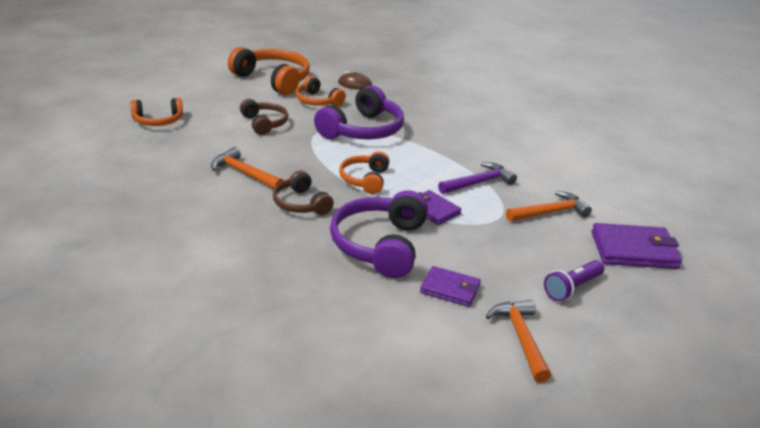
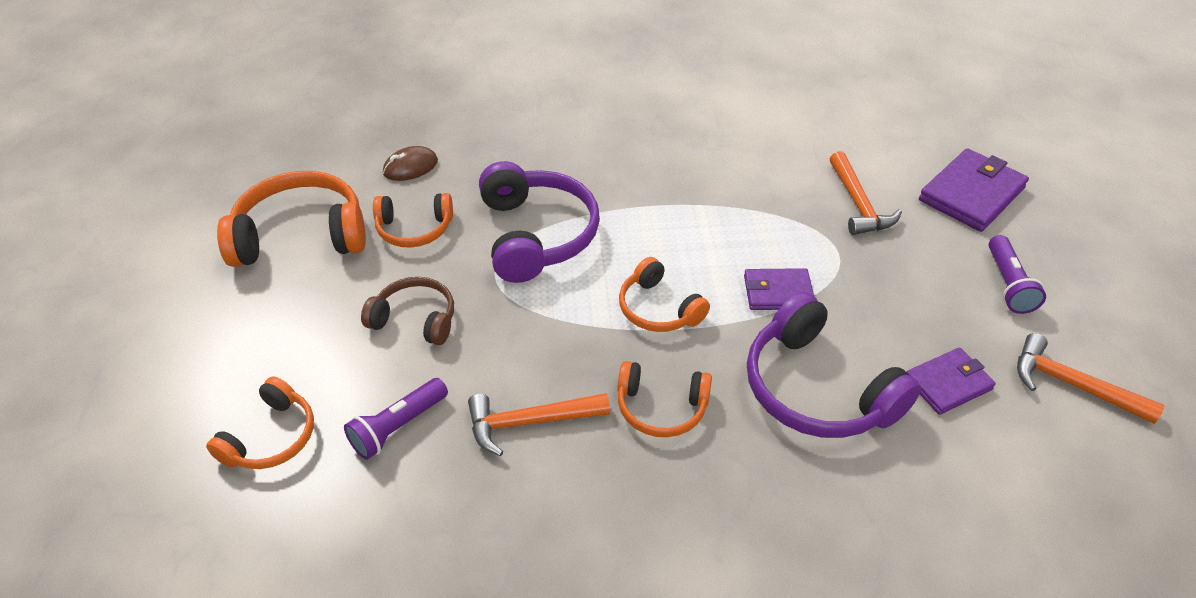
camera: 45 degrees left, 15 degrees up
brown headphones [273,170,334,215] -> orange headphones [618,361,712,437]
purple hammer [438,162,517,194] -> none
orange hammer [506,191,592,221] -> orange hammer turned 150 degrees clockwise [830,151,902,235]
none -> purple flashlight [344,378,448,460]

